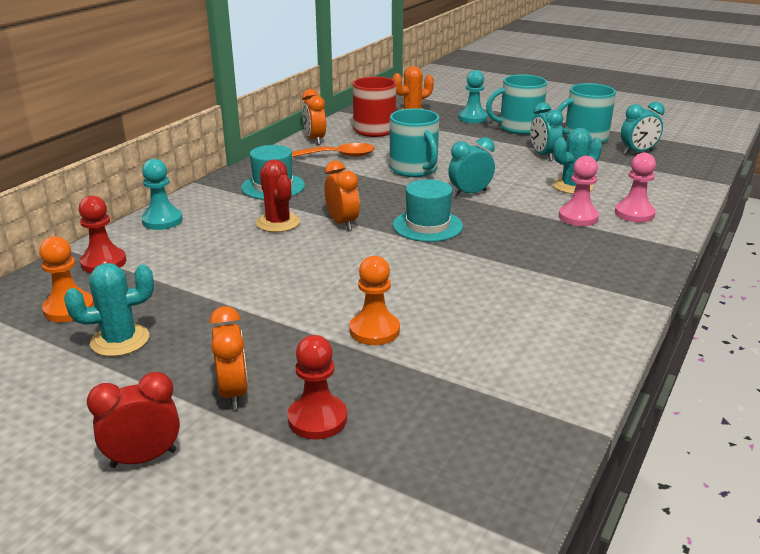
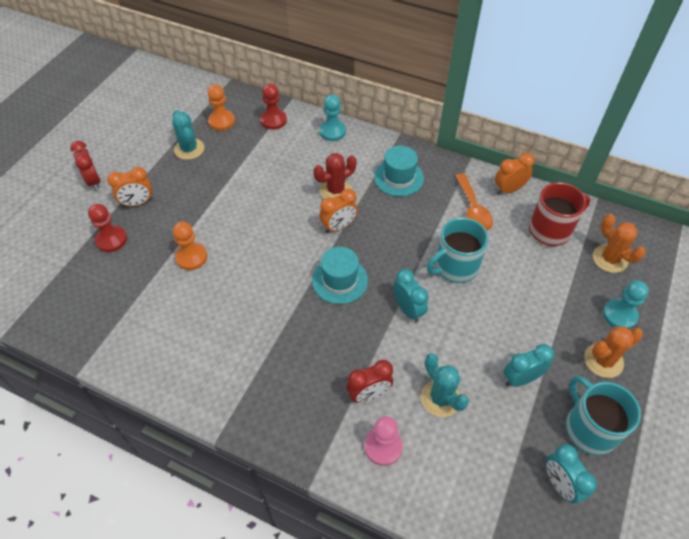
camera: 85 degrees right, 25 degrees up
turquoise mug [486,74,547,134] -> orange cactus [584,327,643,378]
pink pawn [559,156,599,226] -> red clock [346,360,393,403]

